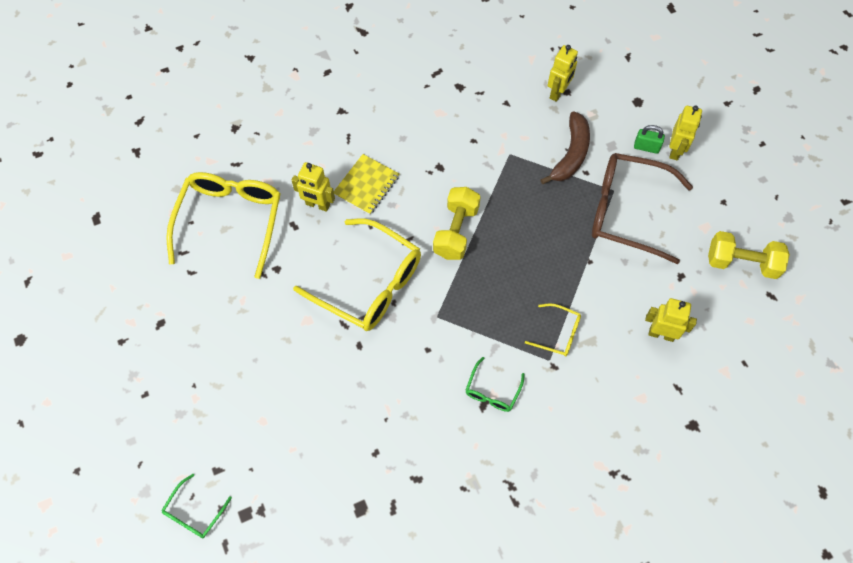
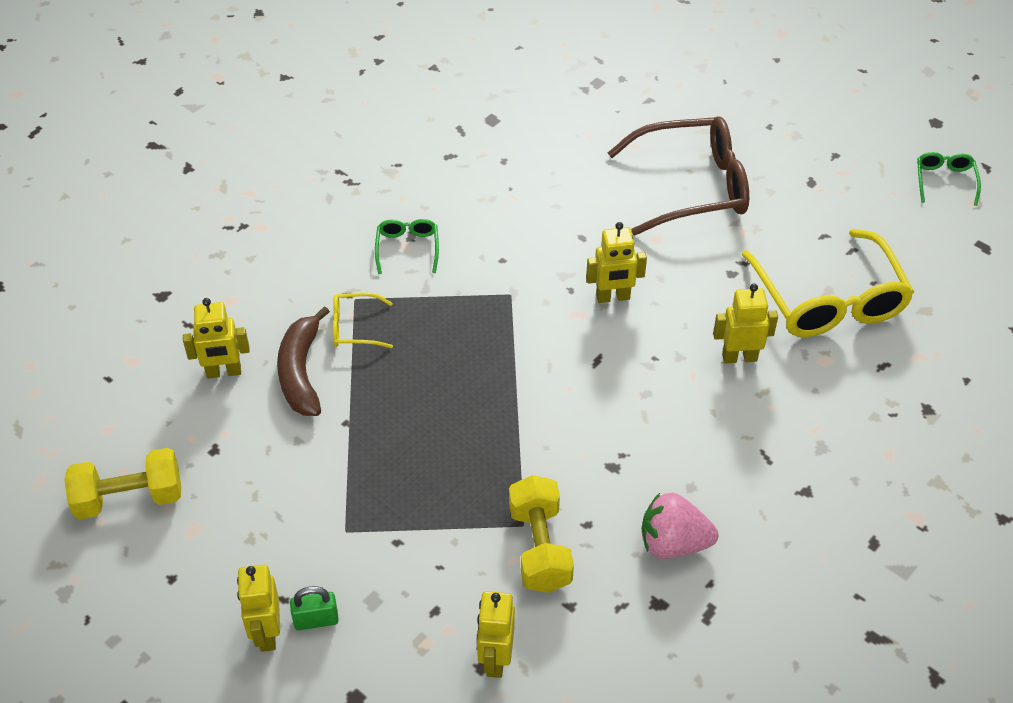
camera: 155 degrees right, 15 degrees down
green glasses [161,474,232,538] -> green glasses moved to [917,152,981,206]
yellow glasses [293,218,421,331] -> yellow robot [586,222,647,303]
yellow notebook [334,154,399,215] -> none
yellow dumbbell [433,187,481,260] -> yellow dumbbell moved to [509,475,574,593]
brown banana [540,111,590,184] -> brown banana moved to [277,306,330,416]
brown glasses [592,153,693,264] -> brown glasses moved to [608,116,749,235]
none -> pink strawberry [642,493,718,559]

